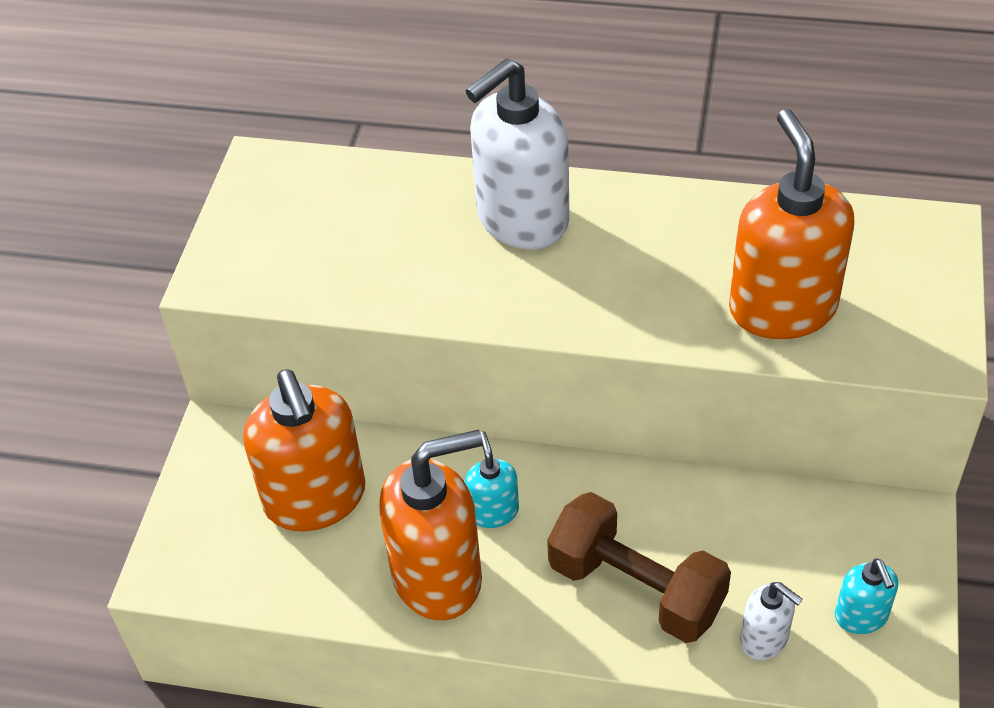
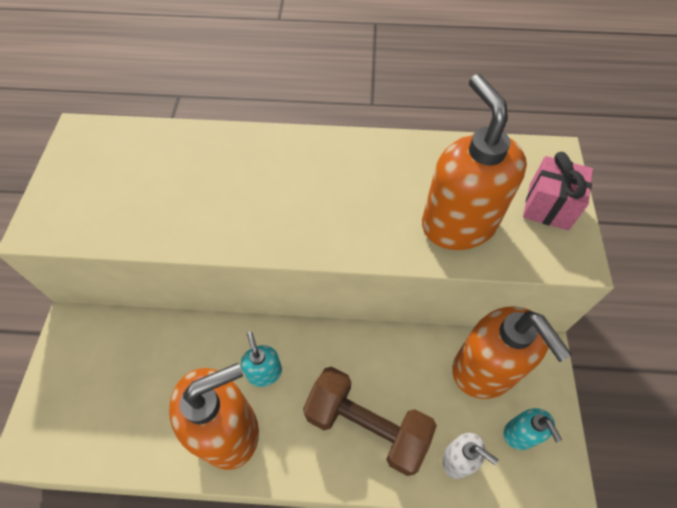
camera: 10 degrees left, 10 degrees up
orange soap dispenser [243,369,365,531] -> orange soap dispenser moved to [452,306,572,399]
white soap dispenser [466,58,569,249] -> none
none -> pink gift [523,152,593,230]

